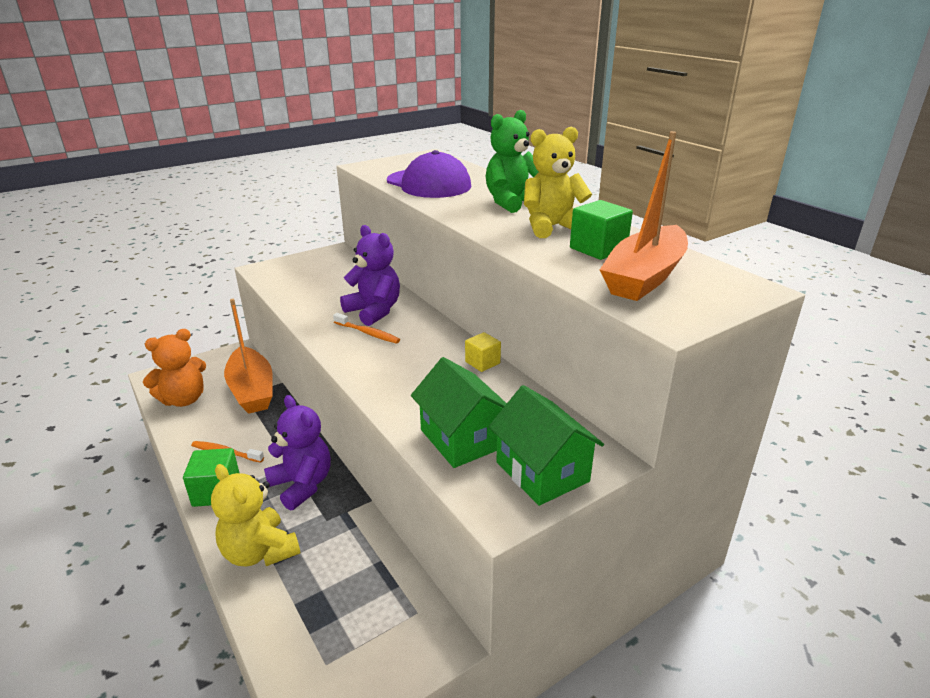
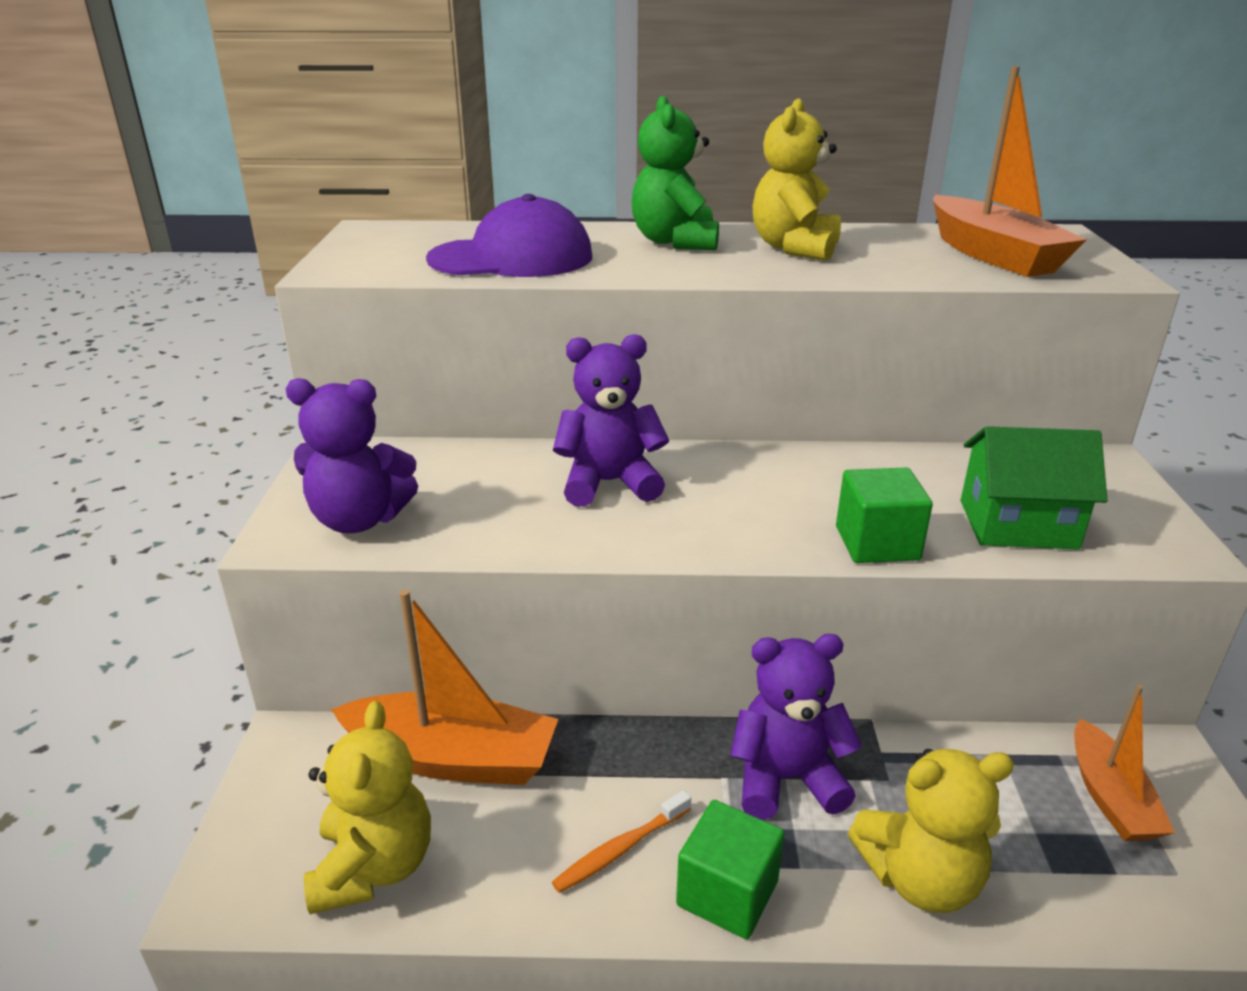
camera: 55 degrees left, 0 degrees up
orange teddy bear [143,329,206,407] -> yellow teddy bear [304,701,431,914]
orange toothbrush [333,313,400,344] -> none
yellow cube [465,332,501,372] -> none
green house [488,385,604,506] -> none
green cube [570,200,633,260] -> green cube moved to [836,467,933,563]
none -> purple teddy bear [286,378,418,533]
none -> orange boat [1074,685,1175,841]

